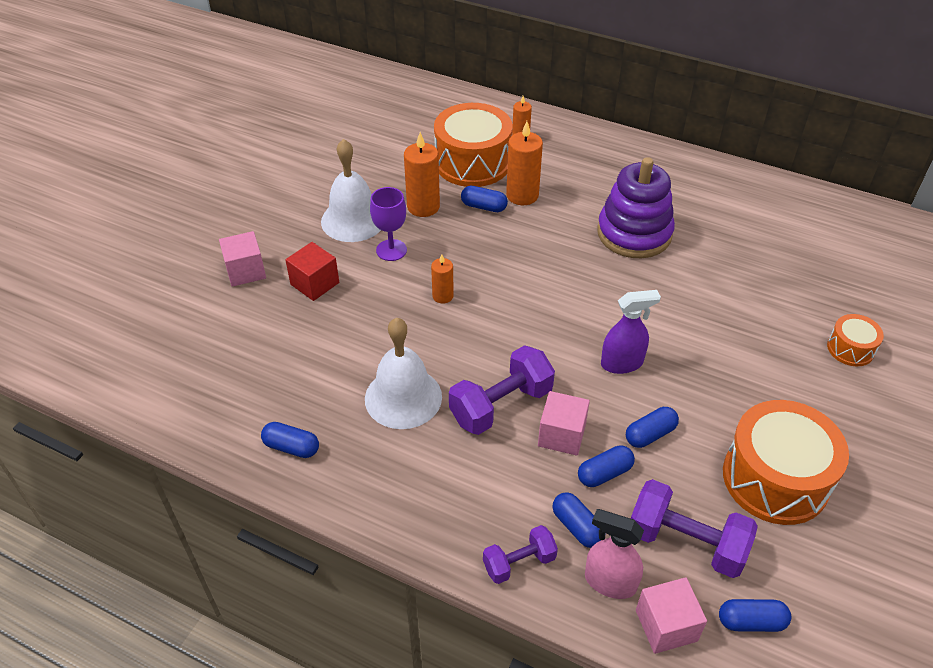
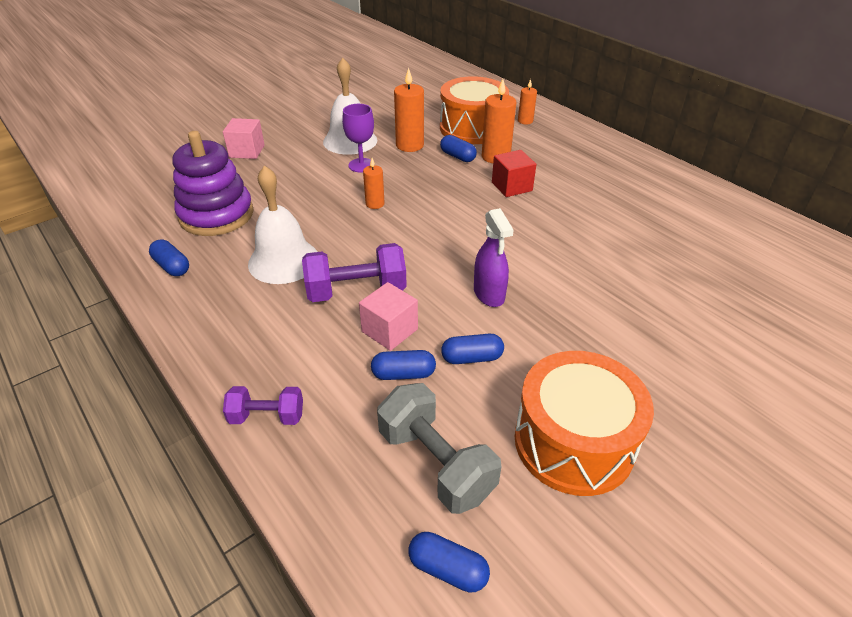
camera: 25 degrees right, 5 degrees down
red cube [285,242,339,301] -> red cube moved to [492,150,537,197]
blue capsule [552,493,601,548] -> none
pink spray bottle [585,509,644,599] -> none
purple stacking toy [597,157,675,258] -> purple stacking toy moved to [173,131,253,236]
purple spray bottle [601,290,661,374] -> purple spray bottle turned 60 degrees clockwise [474,208,514,307]
purple dumbbell [631,479,758,578] -> grey dumbbell [377,383,501,514]
pink cube [636,577,707,654] -> none
orange drum [827,314,884,366] -> none

